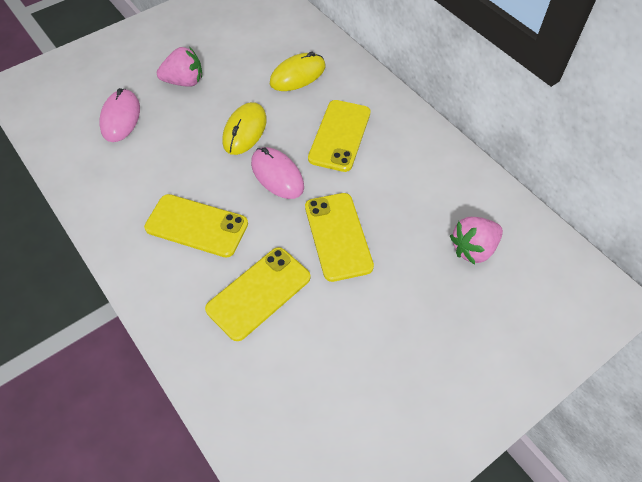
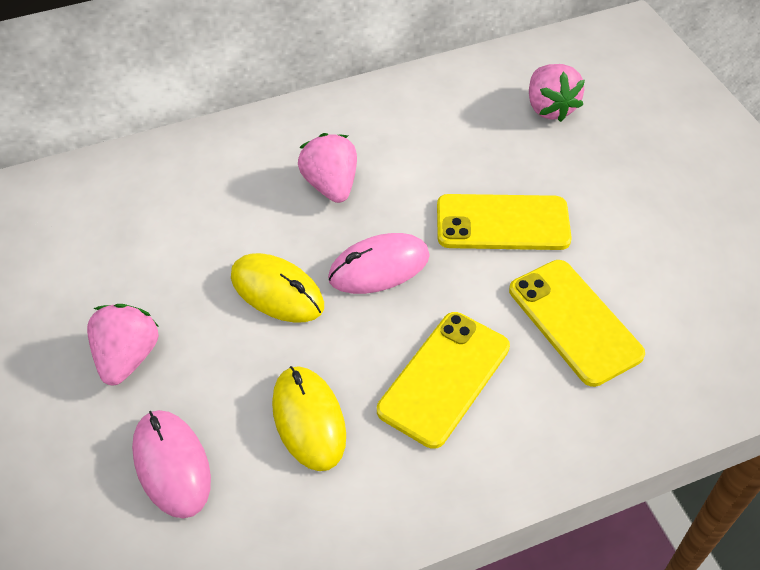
camera: 75 degrees left, 5 degrees down
pink mouse [99,88,140,142] -> pink mouse turned 45 degrees clockwise [132,410,211,518]
yellow mouse [270,52,325,91] -> yellow mouse moved to [272,366,346,471]
yellow phone [308,100,371,172] -> pink strawberry [298,133,357,203]

